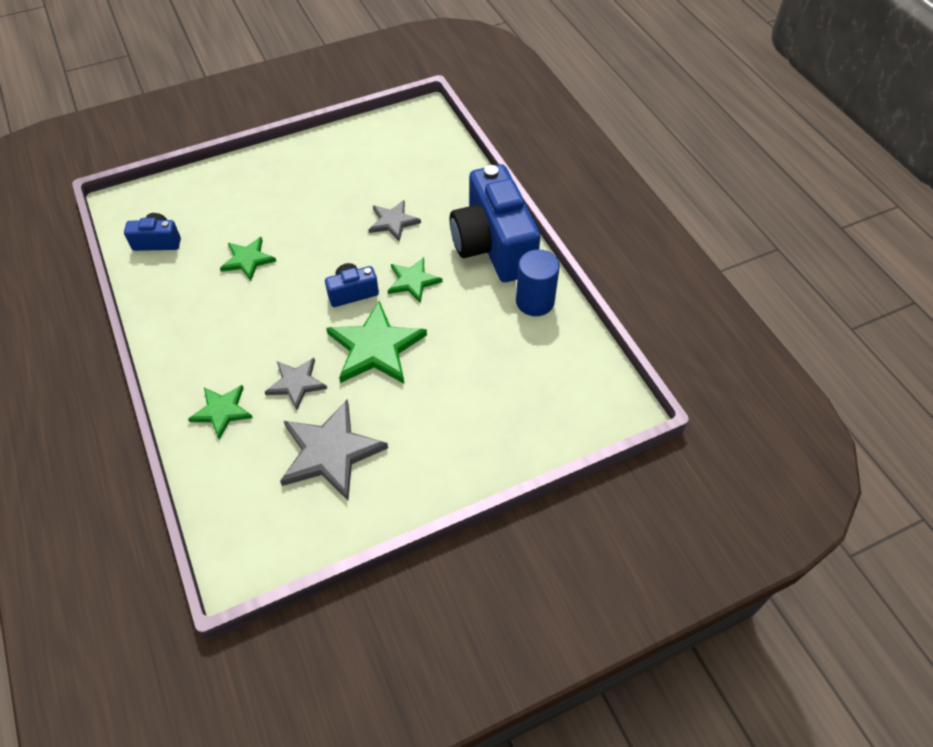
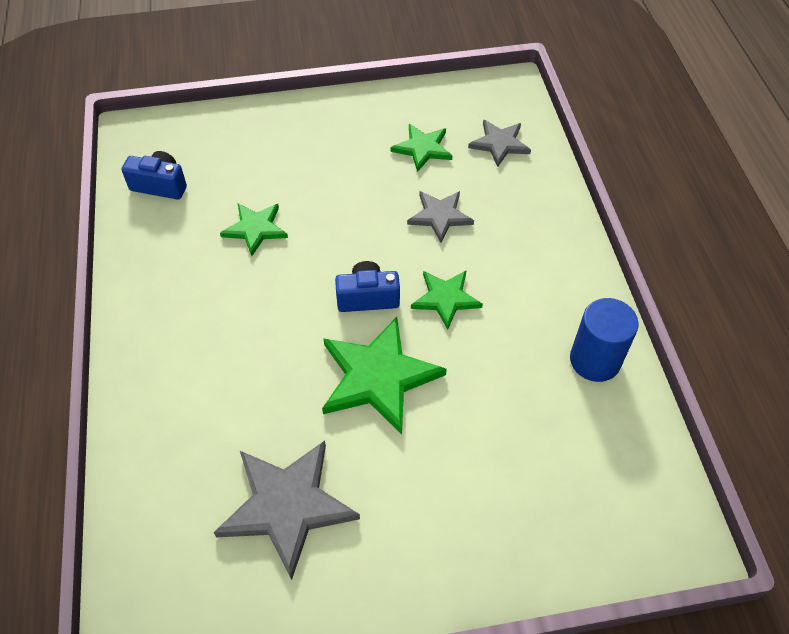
camera: 15 degrees right, 0 degrees up
green star [188,385,253,440] -> green star moved to [391,124,452,172]
grey star [265,358,327,410] -> grey star moved to [468,120,531,167]
blue camera [450,164,541,282] -> none

